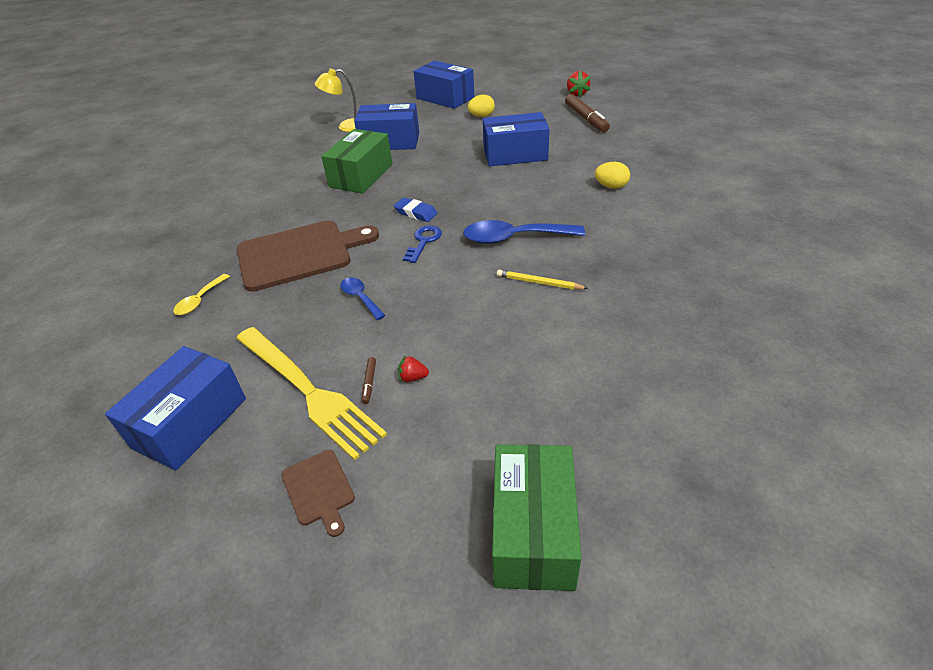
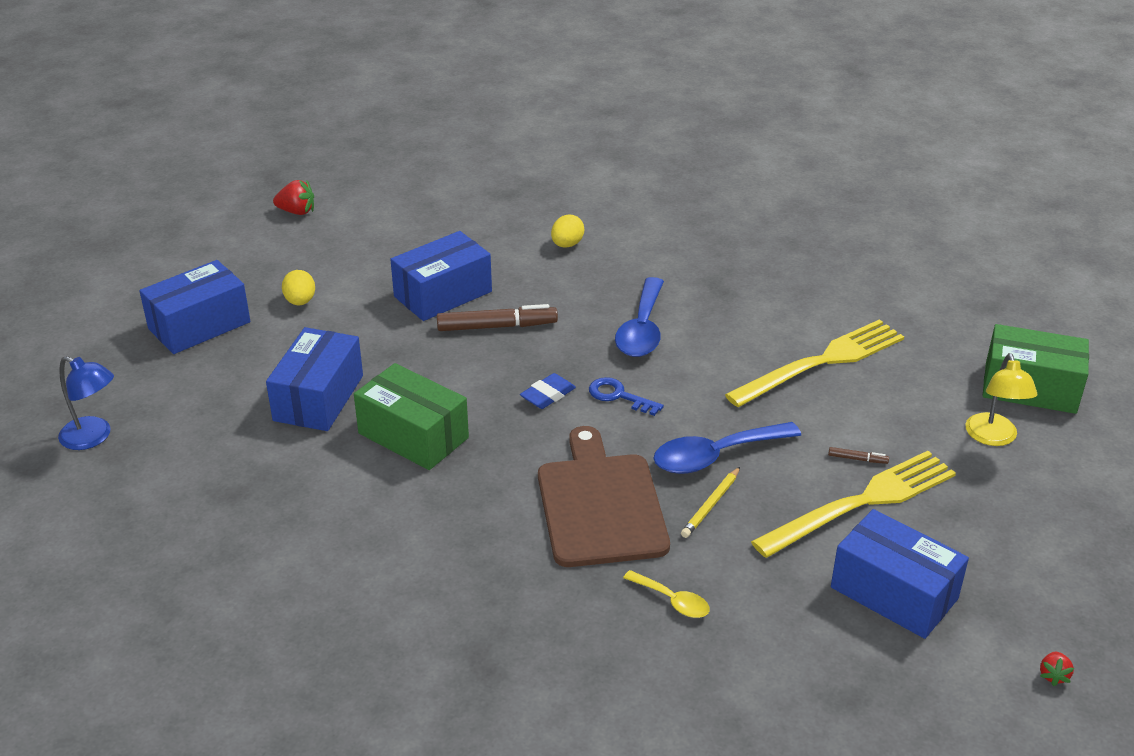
camera: 80 degrees left, 5 degrees down
brown cutting board [281,450,355,537] -> none
yellow lamp [315,69,357,132] -> yellow lamp moved to [965,353,1037,446]
blue spoon [340,277,385,320] -> blue spoon [653,422,801,474], size x1.84
red strawberry [398,355,429,382] -> red strawberry moved to [1040,652,1074,686]
blue box [483,112,550,166] -> blue box turned 45 degrees clockwise [390,231,492,321]
yellow pencil [497,270,589,290] -> yellow pencil moved to [681,467,740,538]
brown marker [565,94,610,132] -> brown marker moved to [437,304,558,331]
none -> blue lamp [58,356,114,450]
none -> yellow fork [725,319,904,407]

